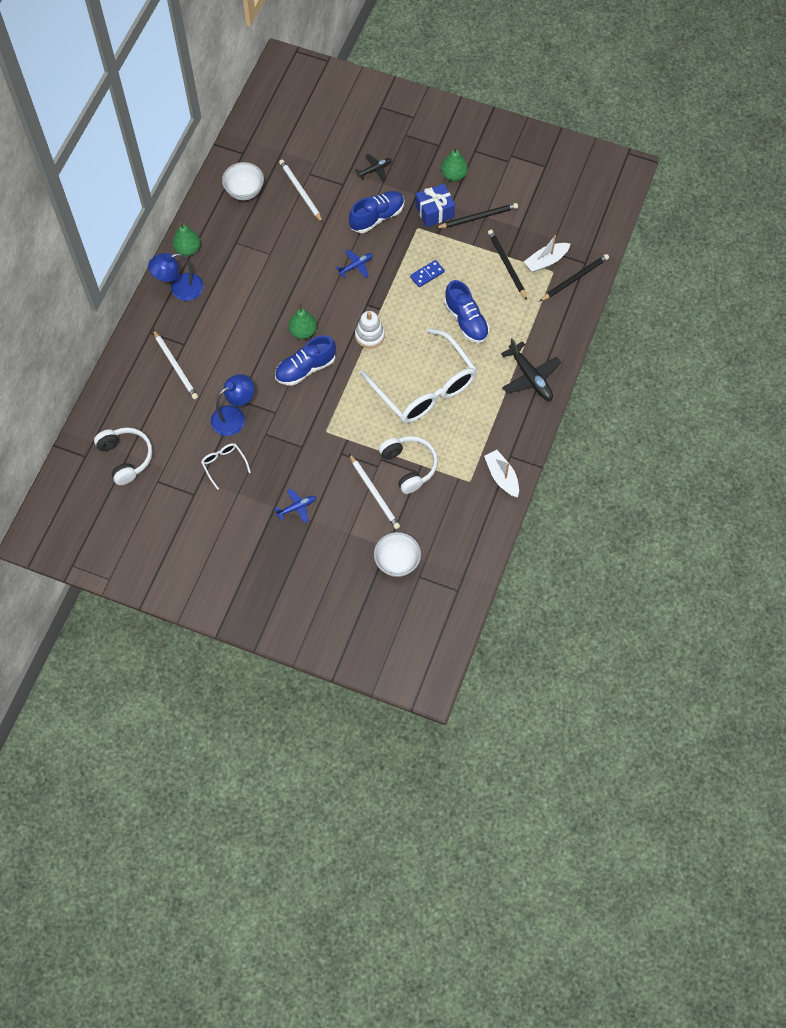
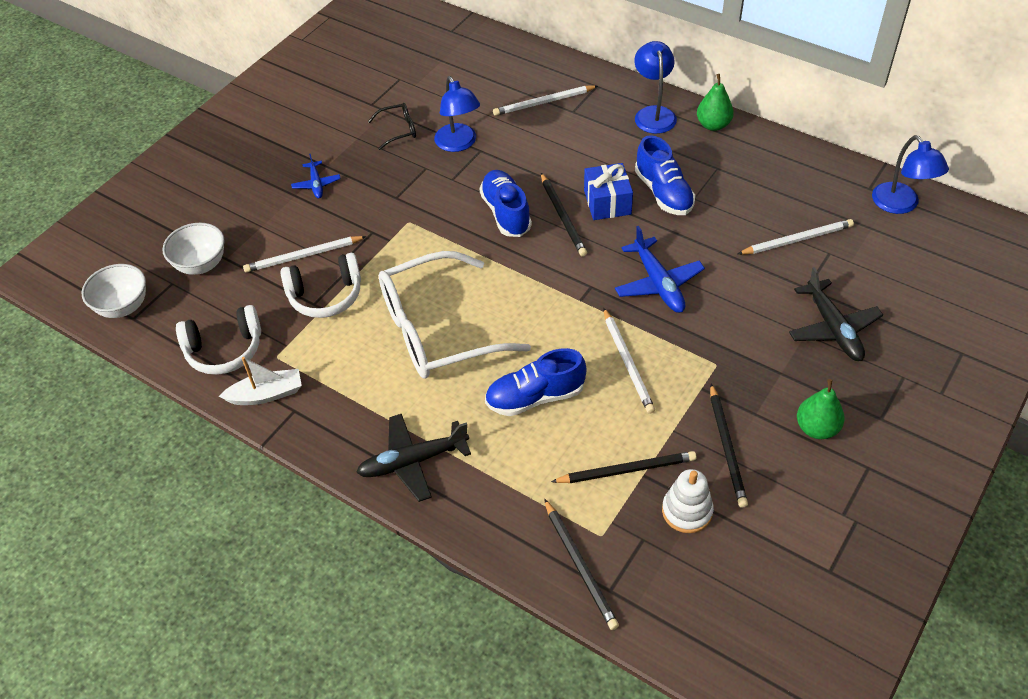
camera: 105 degrees right, 15 degrees down
white headphones [94,427,152,485] -> white headphones moved to [176,305,261,375]
white glasses [201,443,251,490] -> black glasses [368,103,416,150]
white bowl [222,162,264,200] -> white bowl moved to [82,264,146,318]
green pear [288,304,317,339] -> black pencil [541,173,587,257]
blue plane [336,250,373,278] -> blue plane [615,226,705,313], size x1.73
blue shoe [349,191,405,233] -> blue shoe moved to [635,135,695,215]
black plane [355,154,392,181] -> black plane [789,267,883,361], size x1.73
white stacking toy [355,311,385,348] -> white stacking toy moved to [662,469,714,533]
blue domino [410,260,445,287] -> white pencil [604,308,655,414]
blue gift [415,184,455,227] -> blue gift moved to [584,163,633,220]
white boat [524,235,570,273] -> none
none -> blue lamp [872,135,949,214]

